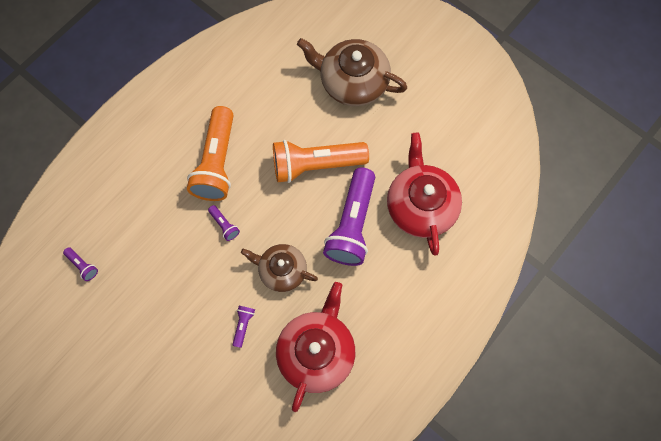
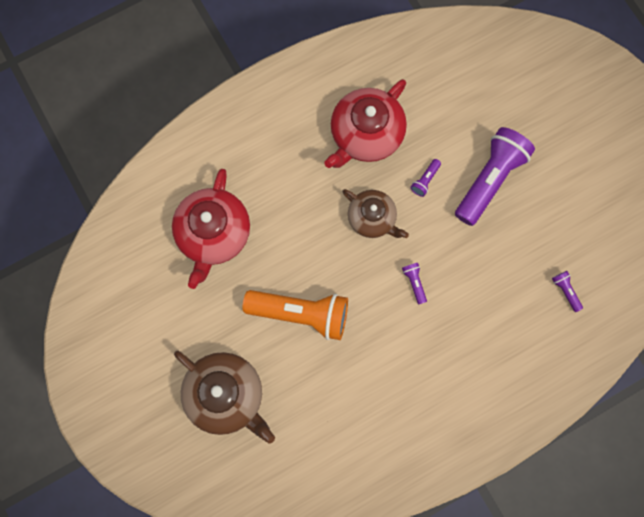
camera: 160 degrees left, 5 degrees up
orange flashlight [187,106,234,201] -> none
purple flashlight [323,168,375,266] -> purple flashlight moved to [455,127,535,226]

